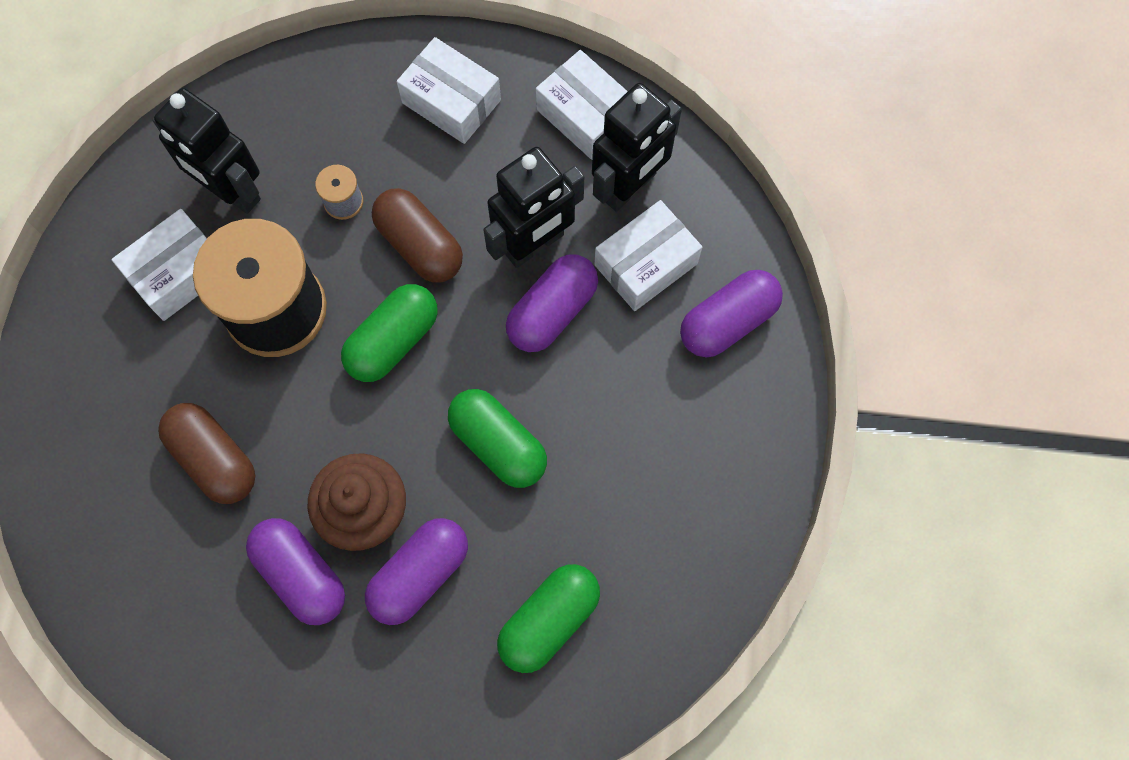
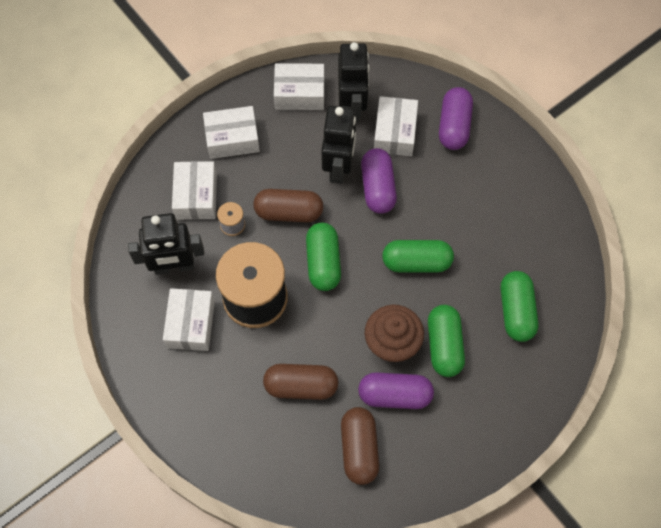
camera: 45 degrees left, 5 degrees down
purple capsule [365,518,468,625] -> green capsule [428,305,465,377]
none -> white box [172,161,217,220]
none -> brown capsule [341,407,379,485]

